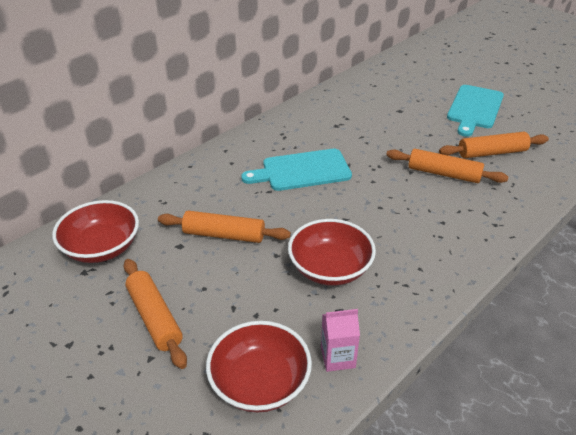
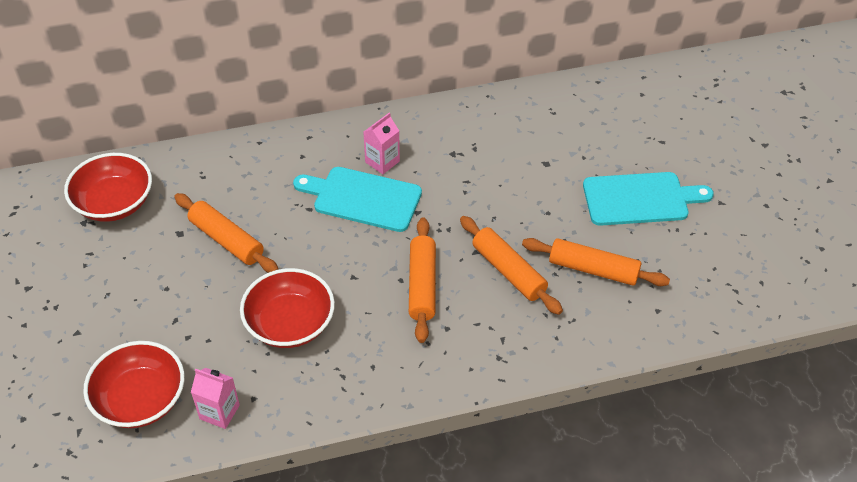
camera: 30 degrees right, 10 degrees up
orange rolling pin [124,259,187,369] -> orange rolling pin moved to [409,218,436,343]
turquoise cutting board [447,85,504,137] -> turquoise cutting board turned 150 degrees counterclockwise [583,172,714,226]
none -> pink carton [363,113,400,174]

